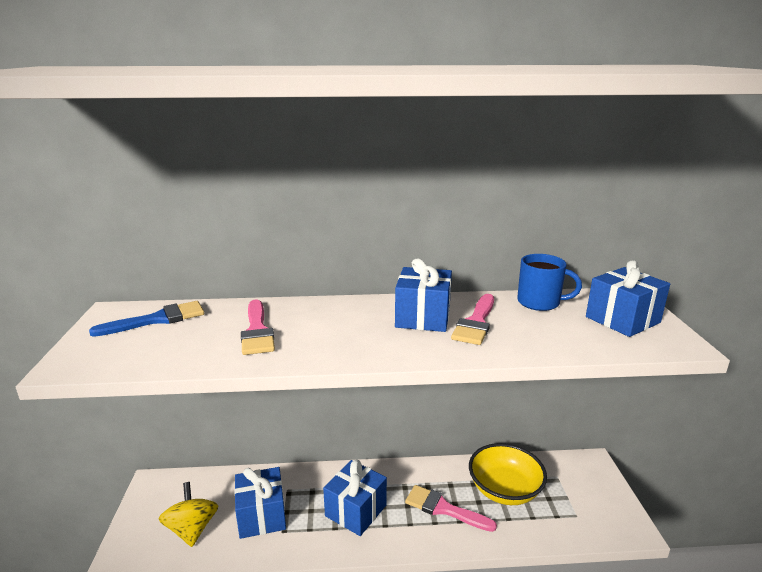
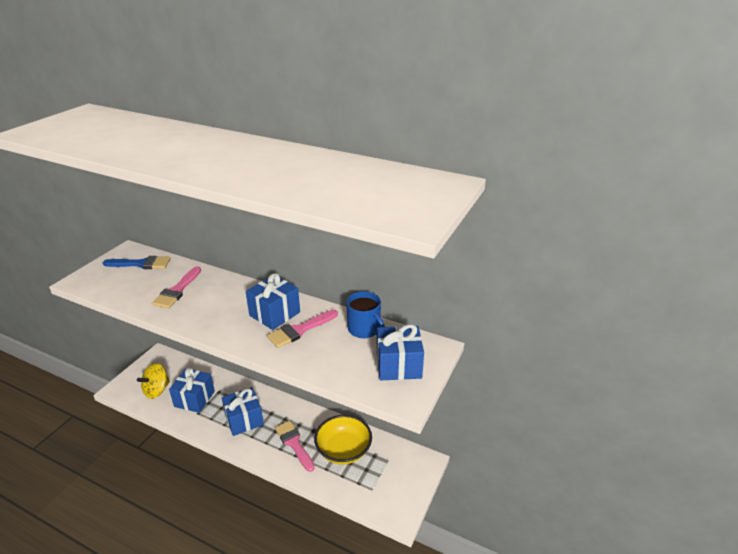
camera: 30 degrees right, 10 degrees up
yellow spinning top [159,482,218,547] -> yellow spinning top turned 150 degrees counterclockwise [137,363,170,399]

